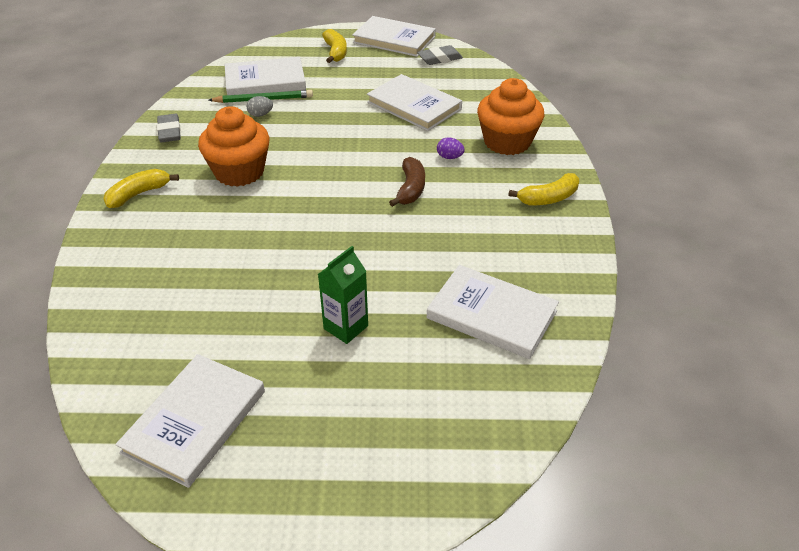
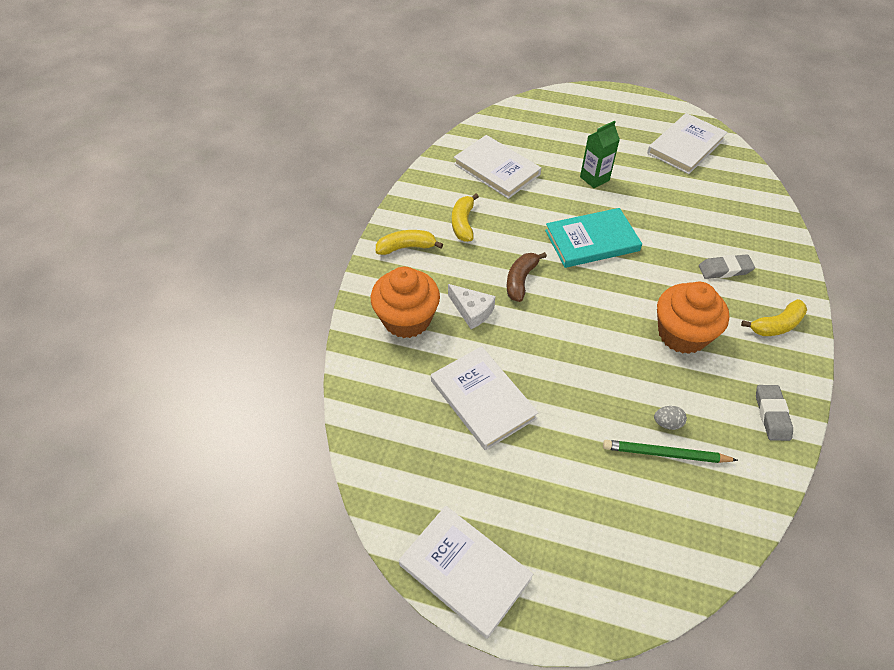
camera: 165 degrees left, 10 degrees up
white book [225,57,306,95] -> none
yellow banana [322,29,347,63] -> yellow banana moved to [452,193,479,242]
grey eraser [417,45,463,65] -> grey eraser moved to [699,254,755,279]
purple egg [437,137,465,159] -> white cheese [448,284,495,329]
none -> turquoise book [545,208,642,268]

